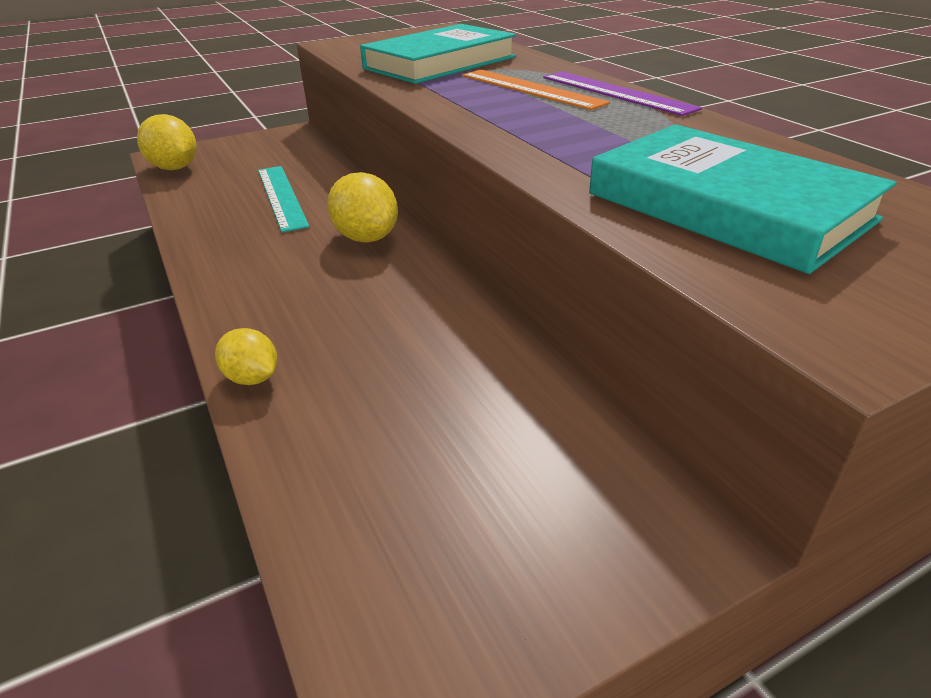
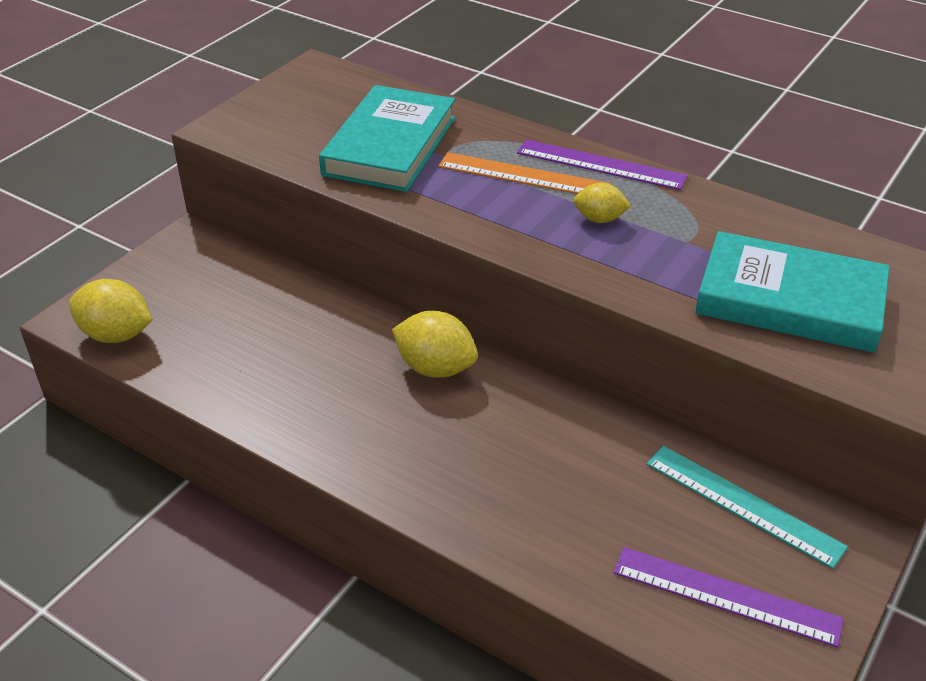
camera: 30 degrees left, 5 degrees up
yellow lemon [215,328,277,385] -> yellow lemon moved to [573,183,631,223]
turquoise ruler [258,166,310,232] -> turquoise ruler moved to [647,446,848,569]
none -> purple ruler [614,547,844,648]

